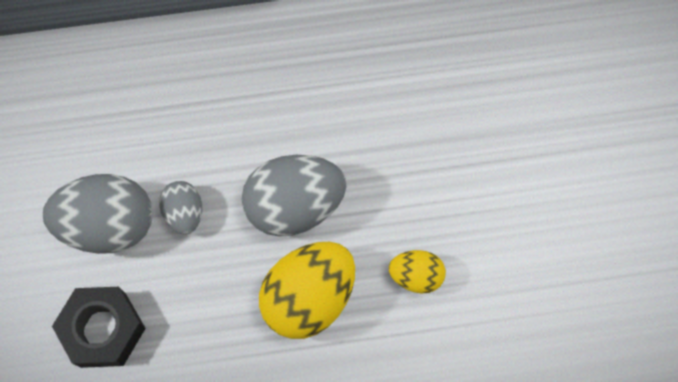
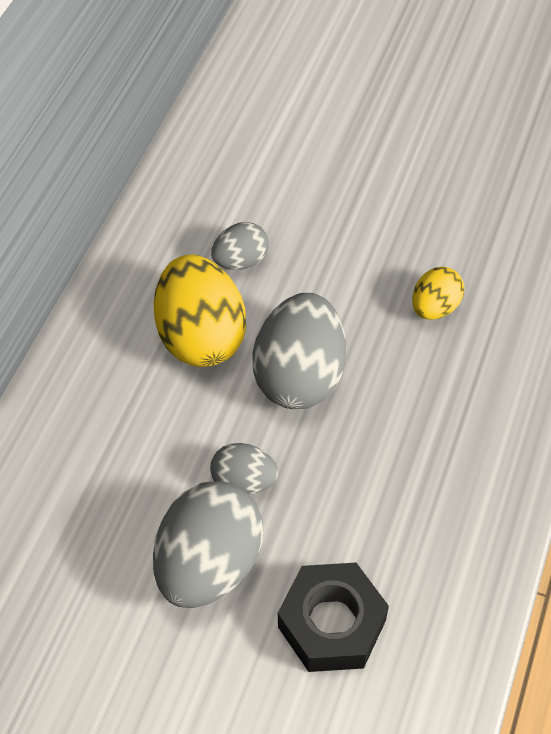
camera: 60 degrees left, 15 degrees down
yellow egg [259,242,355,339] -> yellow egg moved to [154,254,246,367]
none -> grey egg [211,222,269,270]

